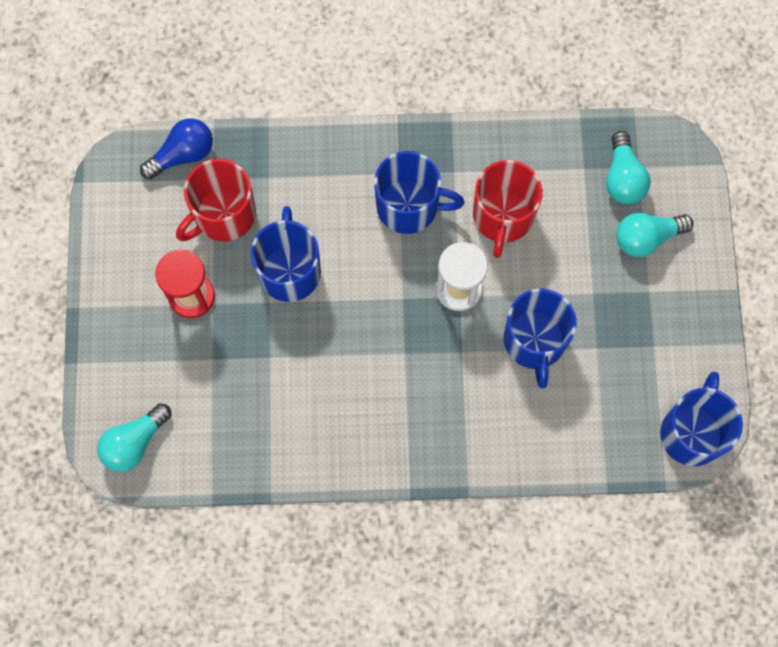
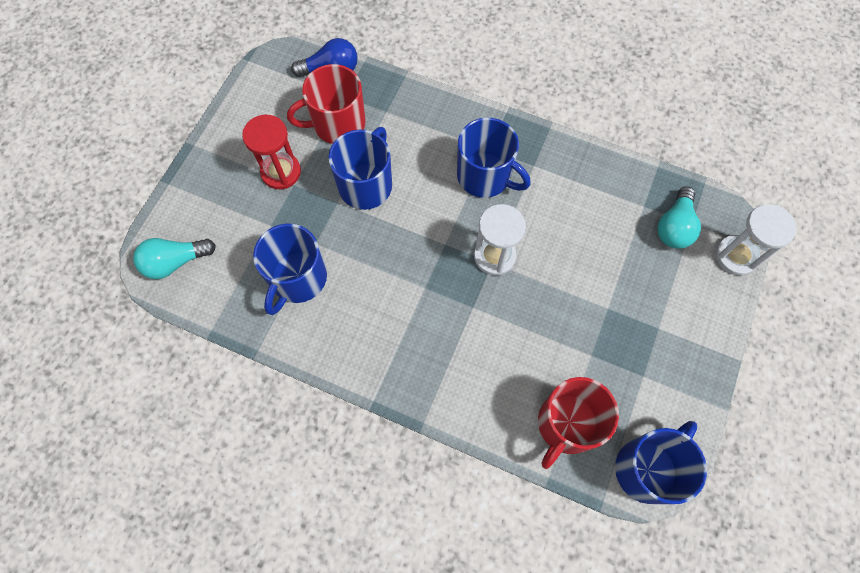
camera: 25 degrees right, 5 degrees down
red mug [473,160,543,258] -> red mug moved to [538,377,619,469]
blue mug [504,288,577,388] -> blue mug moved to [253,224,327,315]
turquoise light bulb [616,213,694,257] -> none
none -> white hourglass [715,204,796,275]

